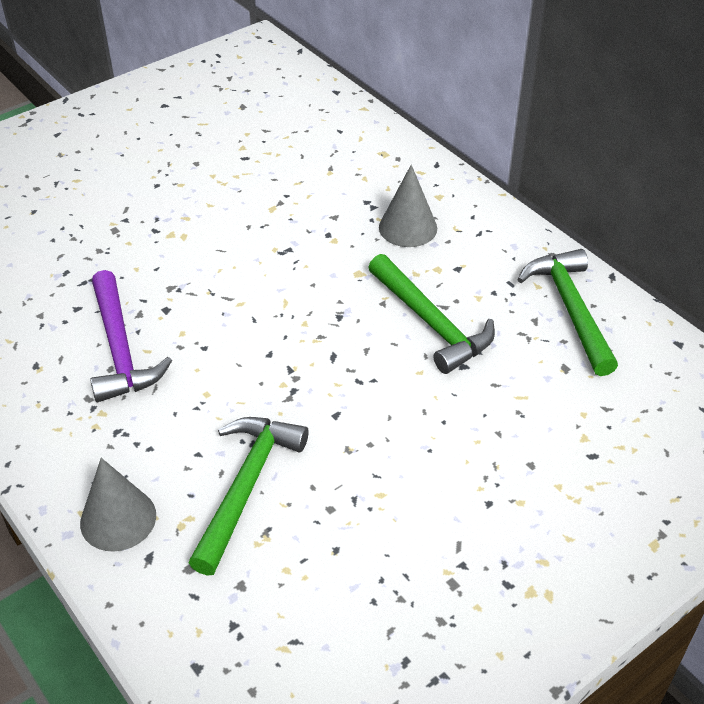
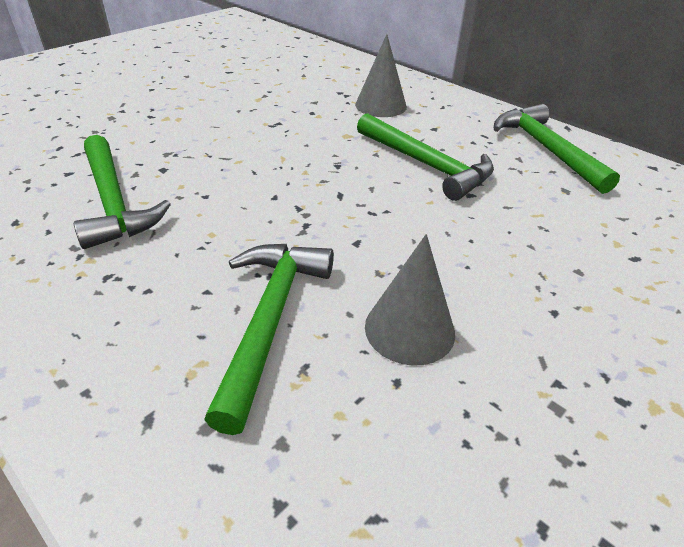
camera: 10 degrees left, 5 degrees down
grey cone [80,458,156,552] -> grey cone moved to [365,234,455,366]
purple hammer [90,270,172,402] -> green hammer [74,135,171,249]

